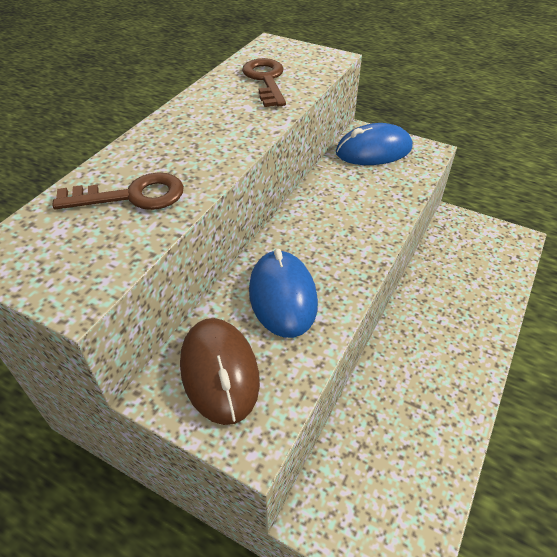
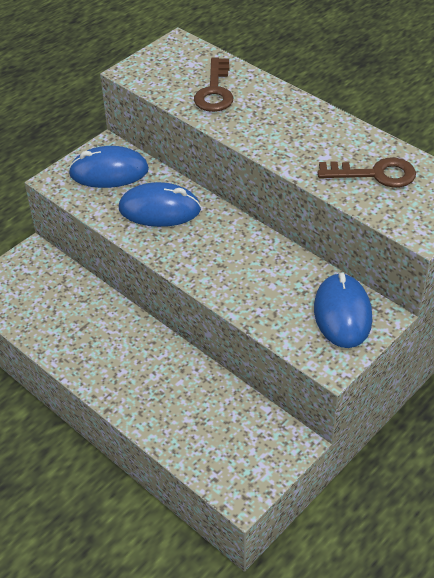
camera: 105 degrees right, 0 degrees up
brown mouse [180,318,260,425] -> blue mouse [68,146,149,188]

